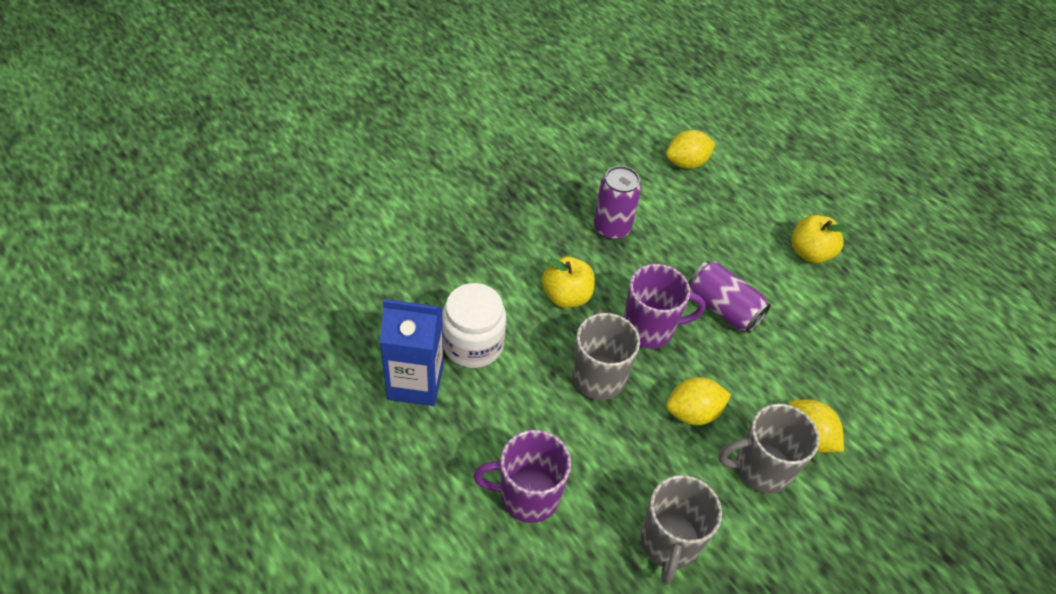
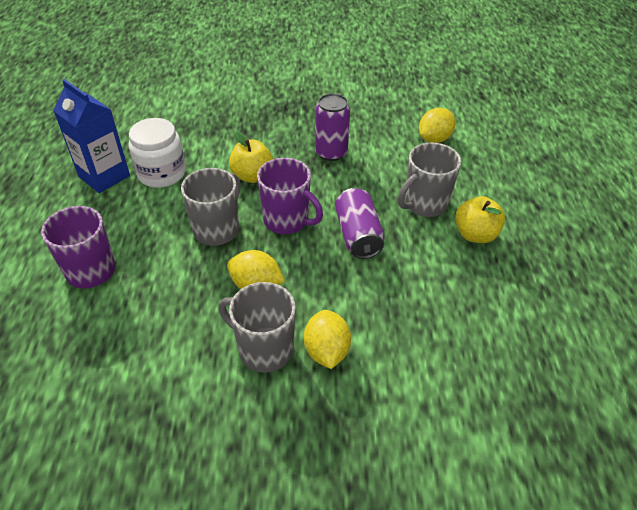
camera: 40 degrees right, 5 degrees down
grey mug [640,475,722,585] -> grey mug moved to [398,143,461,217]
yellow lemon [666,130,716,169] -> yellow lemon turned 60 degrees counterclockwise [419,108,456,143]

